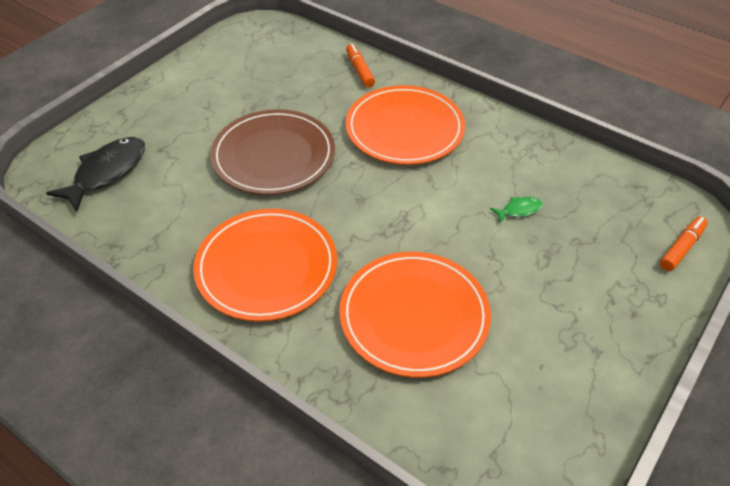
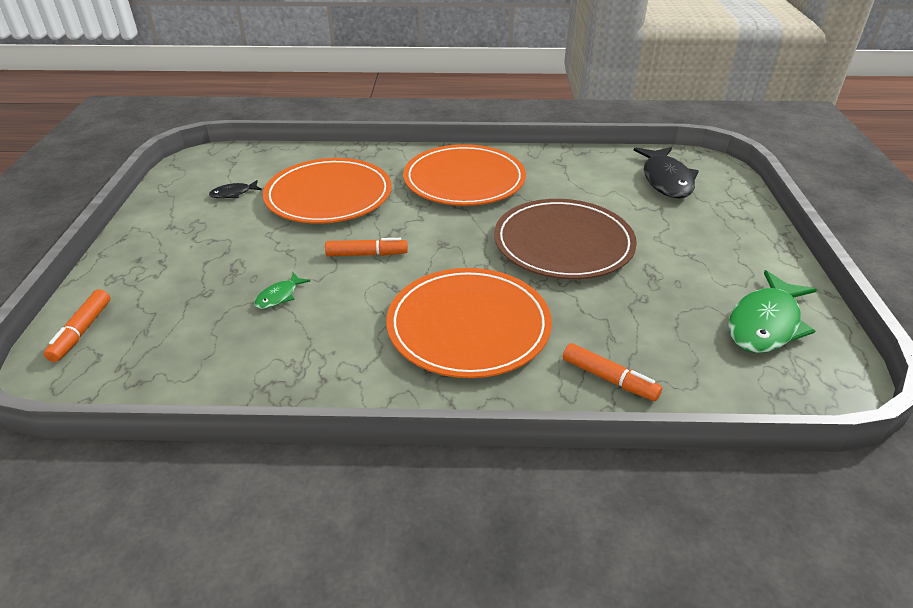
camera: 145 degrees right, 10 degrees down
none -> black fish [209,180,262,198]
none -> orange marker [325,238,408,256]
none -> green fish [728,270,817,353]

